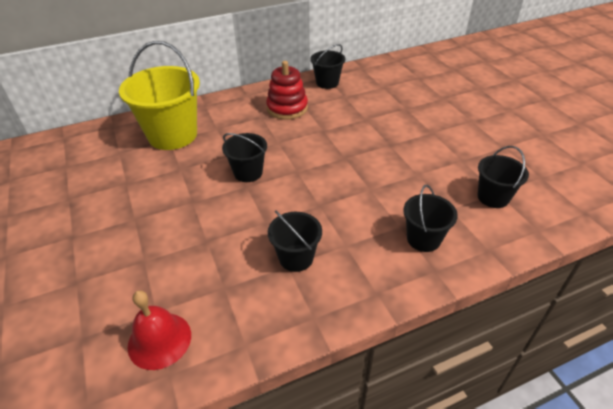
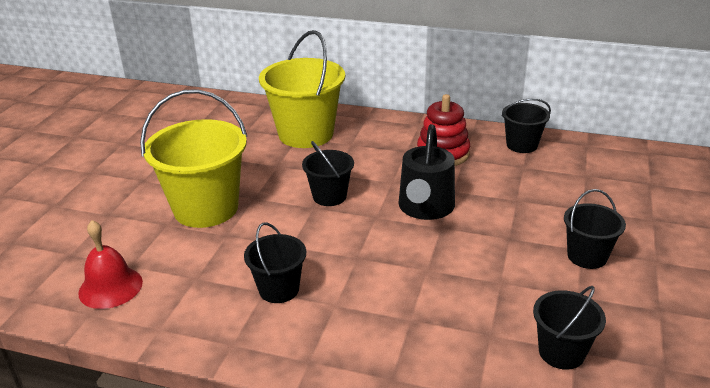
camera: 40 degrees right, 10 degrees down
black bucket [403,185,458,252] -> black bucket moved to [564,189,626,269]
none -> yellow bucket [140,89,247,228]
none -> black watering can [398,124,455,220]

